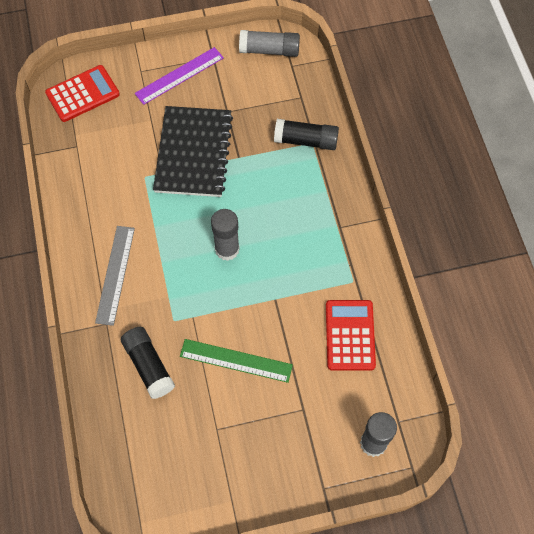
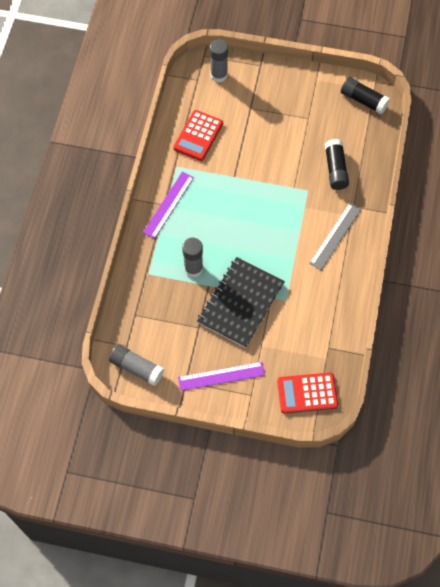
camera: 155 degrees left, 0 degrees up
green ruler [180,339,293,383] -> none
grey glue stick [211,209,240,261] -> grey glue stick moved to [182,238,203,277]
black glue stick [274,119,339,150] -> black glue stick moved to [341,77,390,114]
none -> purple ruler [143,172,194,239]

